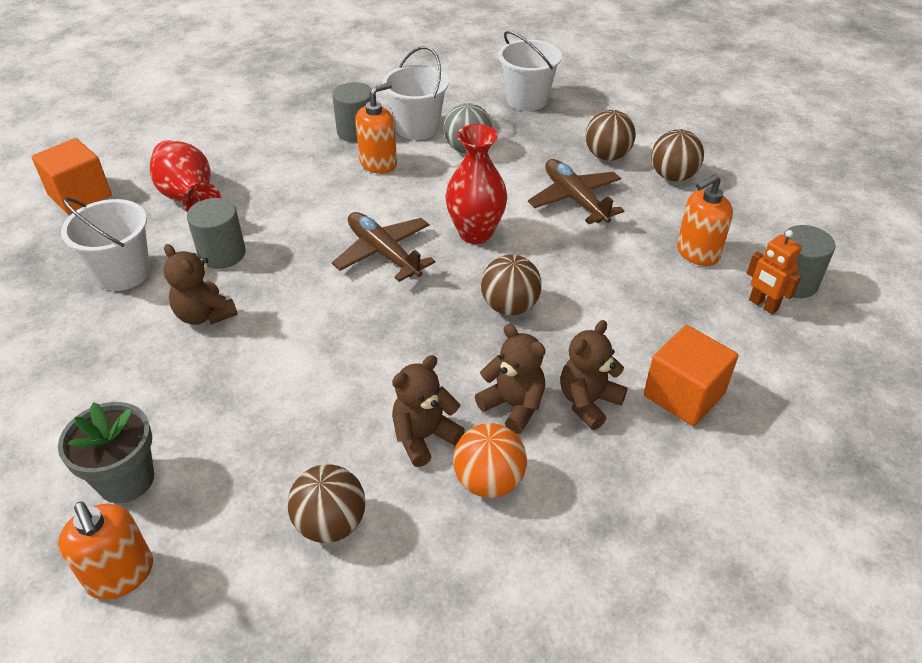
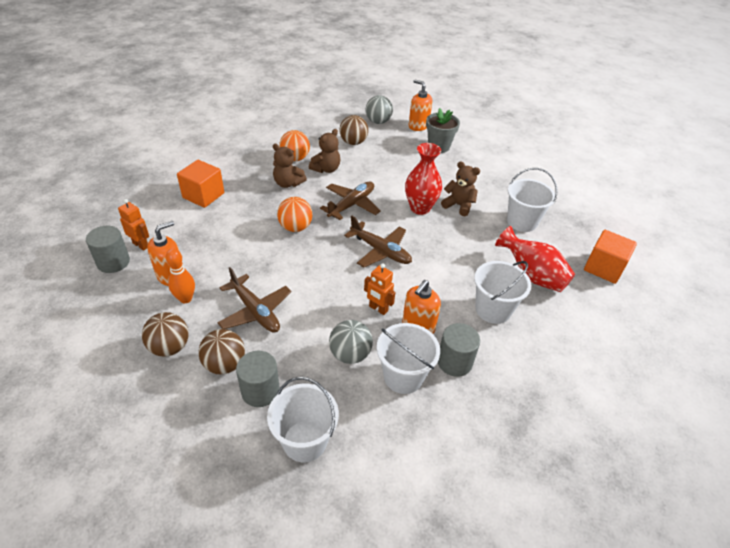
camera: 165 degrees right, 0 degrees up
grey cylinder [187,198,246,269] -> grey cylinder moved to [236,351,280,407]
red vase [445,124,507,244] -> red vase moved to [405,143,442,215]
brown ball [481,255,542,315] -> orange ball [277,197,313,232]
brown teddy bear [560,320,627,430] -> none
none -> orange bowling pin [166,249,195,303]
none -> brown plane [320,181,381,220]
none -> orange robot [364,264,395,315]
none -> grey ball [366,95,393,124]
none -> white bucket [474,261,531,324]

